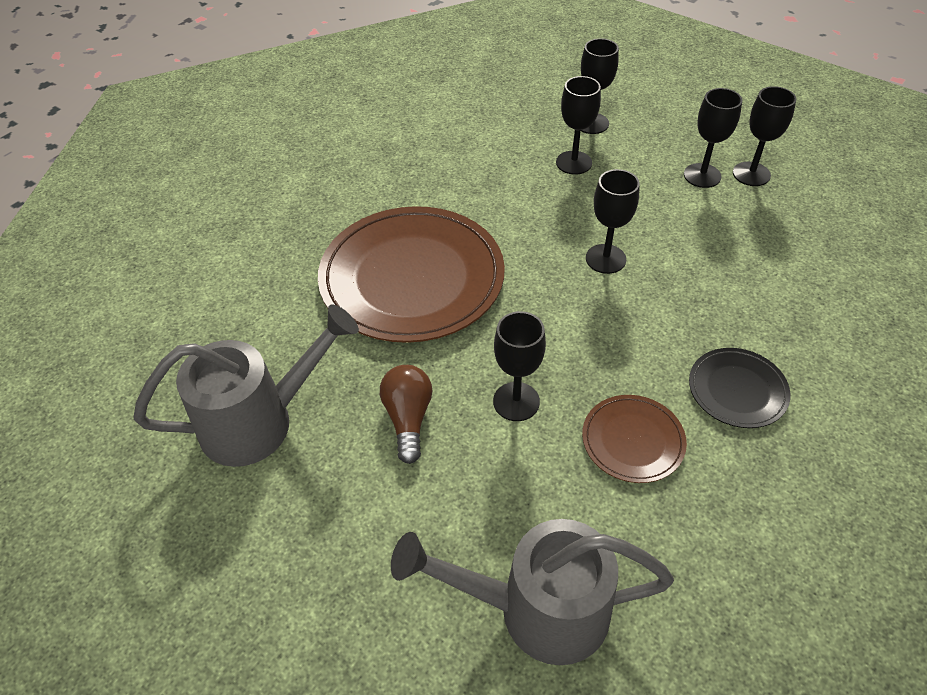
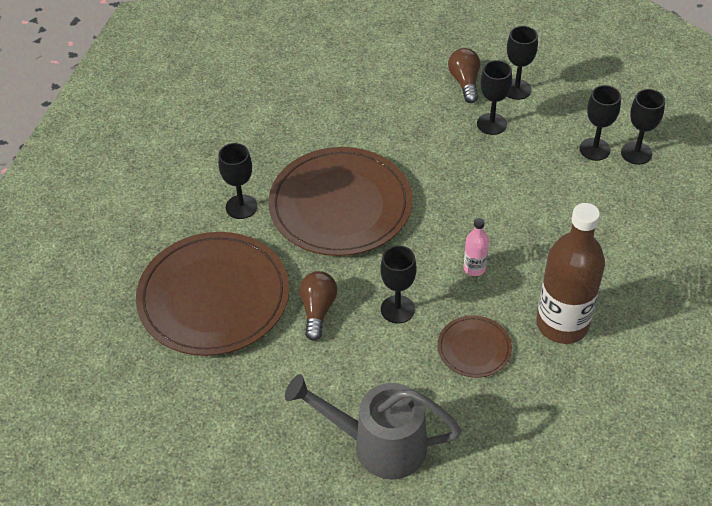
camera: 10 degrees right, 0 degrees up
grey watering can [133,304,359,467] -> brown plate [136,232,289,356]
black goblet [586,169,640,274] -> black goblet moved to [218,143,257,219]
black plate [689,348,791,428] -> brown bottle [536,203,605,344]
none -> brown light bulb [448,48,480,103]
none -> pink bottle [464,218,489,276]

